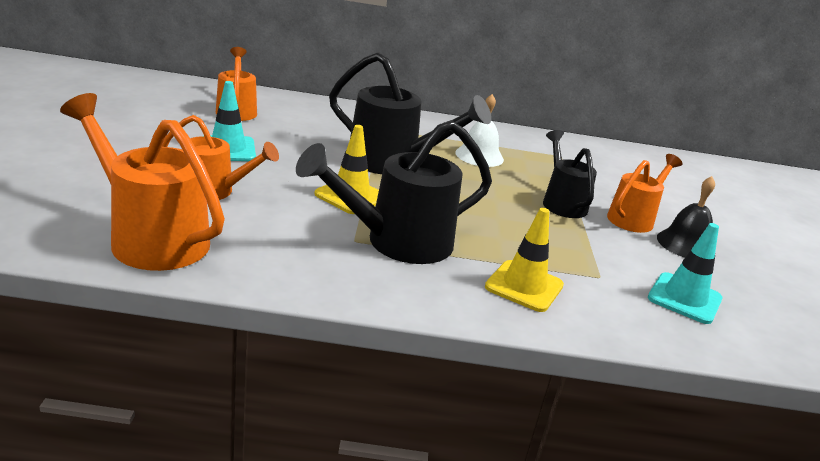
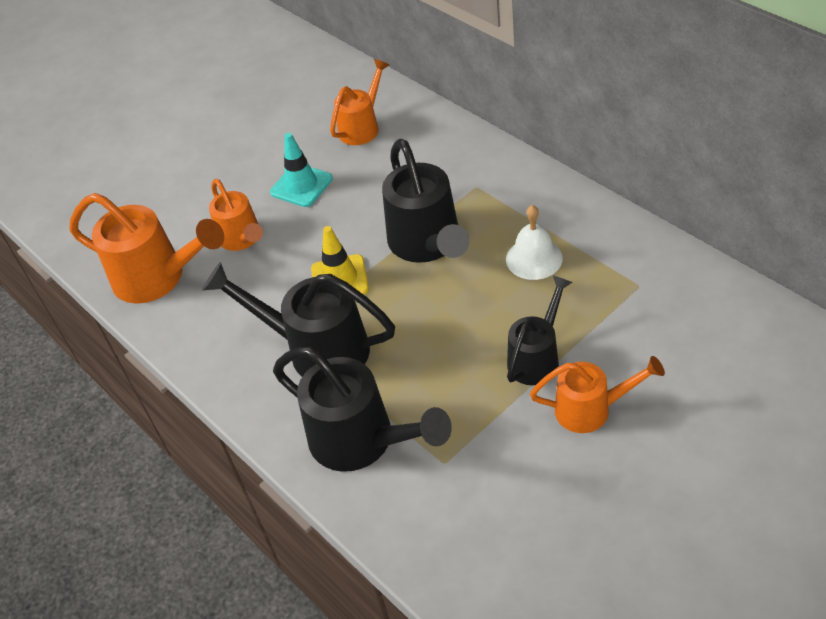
camera: 55 degrees right, 20 degrees up
orange watering can [60,93,225,271] -> orange watering can turned 120 degrees clockwise [70,193,224,304]
yellow traffic cone [485,208,564,312] -> black watering can [273,347,452,472]
turquoise traffic cone [648,223,723,324] -> none
black bell [657,176,715,258] -> none

